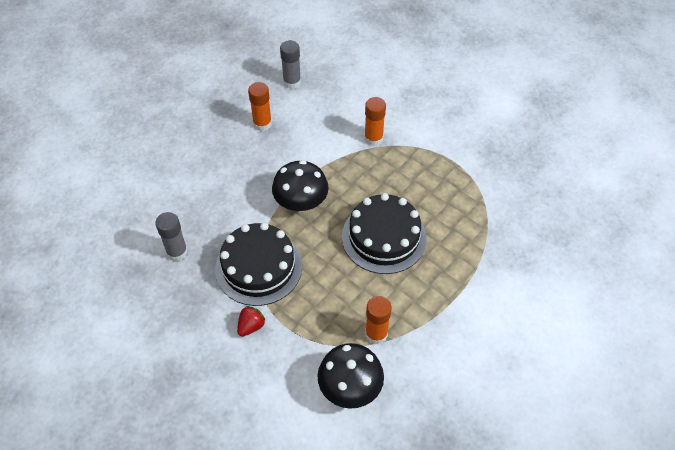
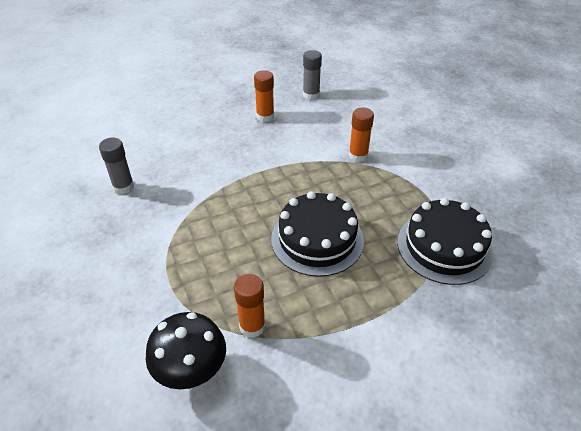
camera: 25 degrees right, 10 degrees down
black cake [215,222,302,306] -> black cake moved to [397,198,493,285]
red strawberry [237,306,266,337] -> none
black mushroom [272,160,329,212] -> none

